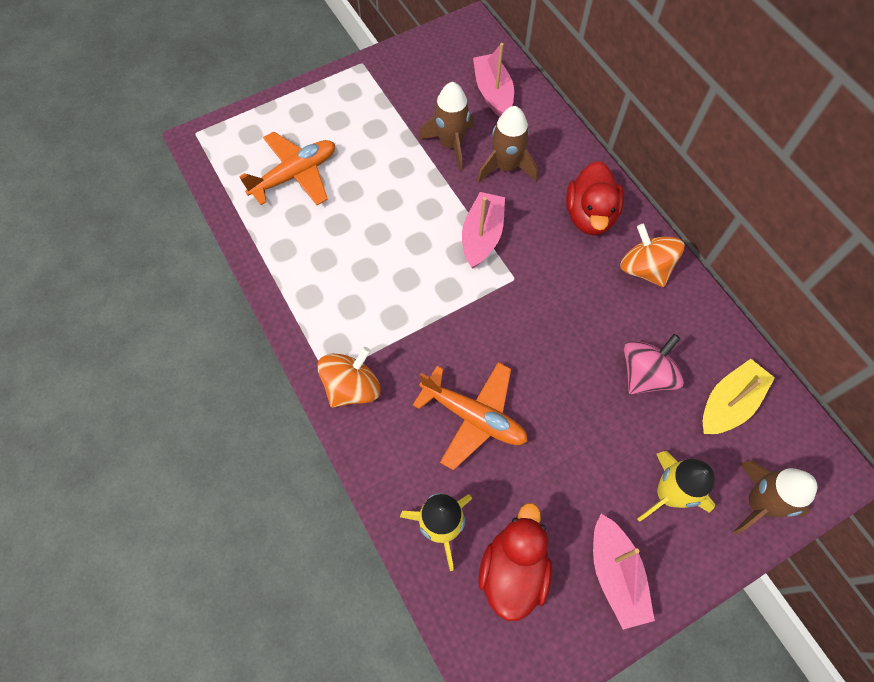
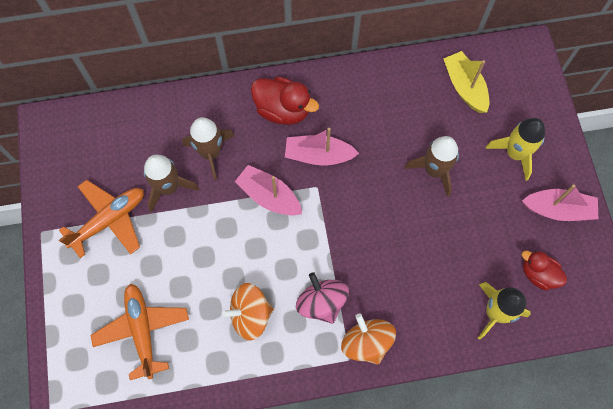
camera: 70 degrees left, 5 degrees up
orange plane [413,362,528,470] -> orange plane moved to [59,180,144,258]
pink boat [473,43,514,117] -> pink boat moved to [285,128,359,166]
red duck [479,503,552,621] -> red duck [522,251,567,290], size x0.65
orange spinning top [620,224,685,287] -> orange spinning top moved to [222,283,274,340]
pink spinning top [624,334,684,394] -> pink spinning top moved to [296,272,349,324]
brown rocket [732,460,817,535] -> brown rocket moved to [404,136,459,197]

